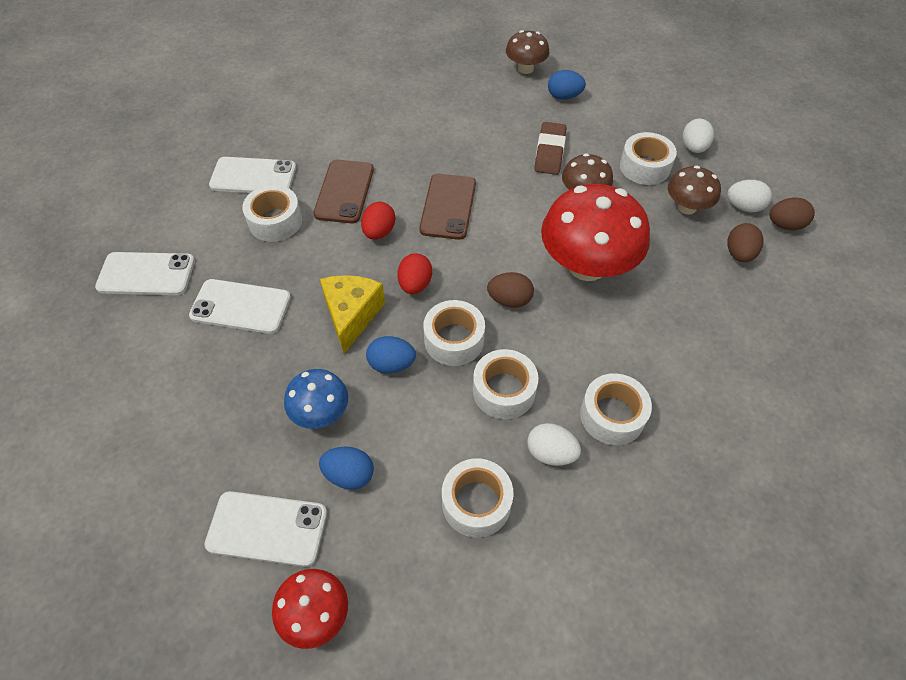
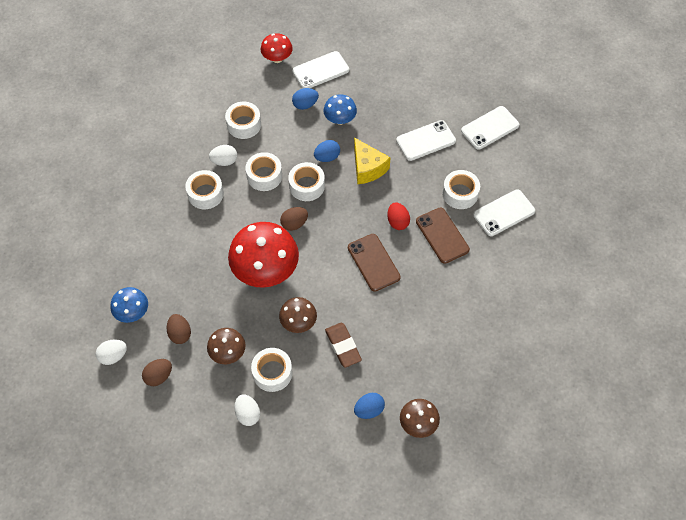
camera: 145 degrees right, 5 degrees up
red egg [397,253,432,294] -> none
white egg [727,180,772,212] -> white egg moved to [96,339,127,365]
none -> blue mushroom [111,287,148,323]

